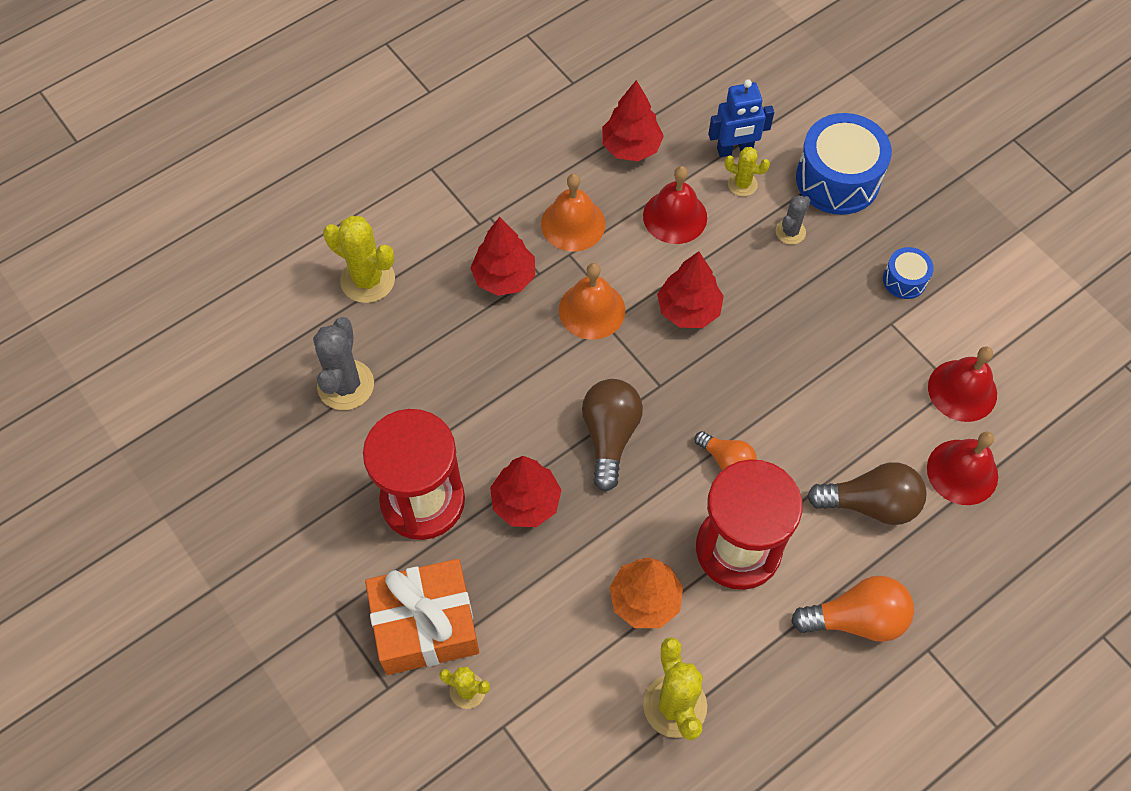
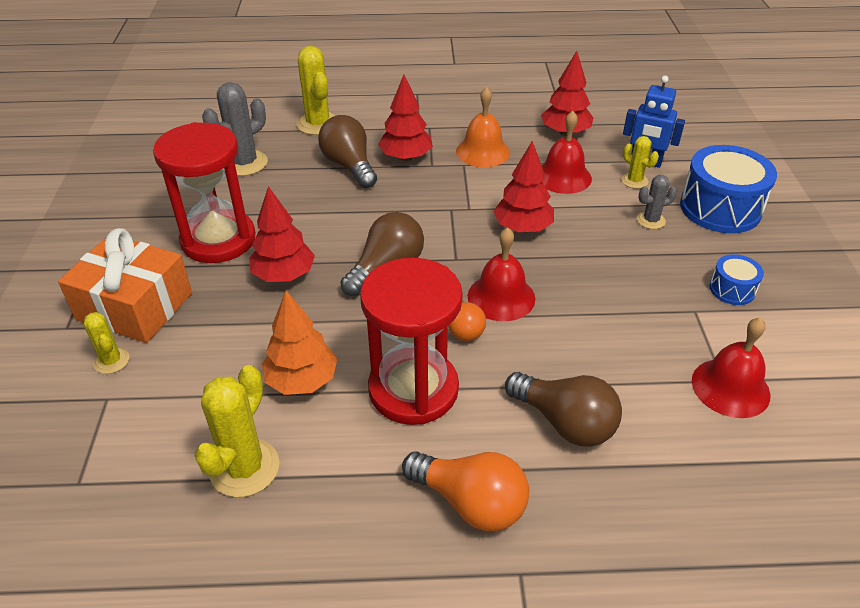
camera: 35 degrees right, 20 degrees down
orange bell [559,263,625,340] -> none
red bell [927,431,998,505] -> red bell moved to [468,227,535,321]
none -> brown light bulb [318,115,377,188]

